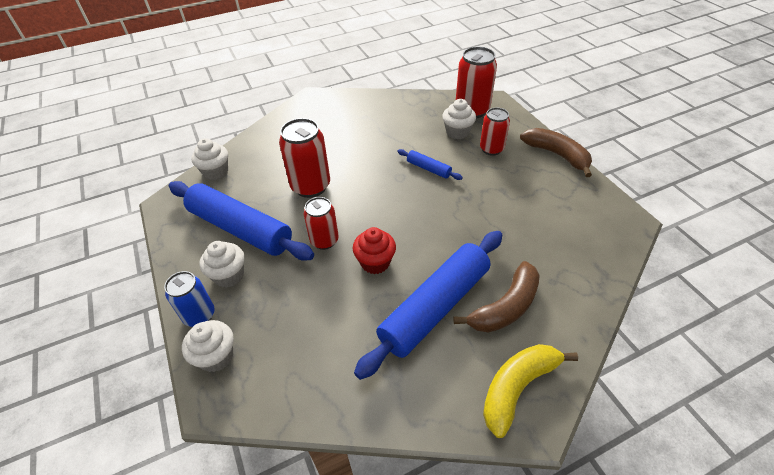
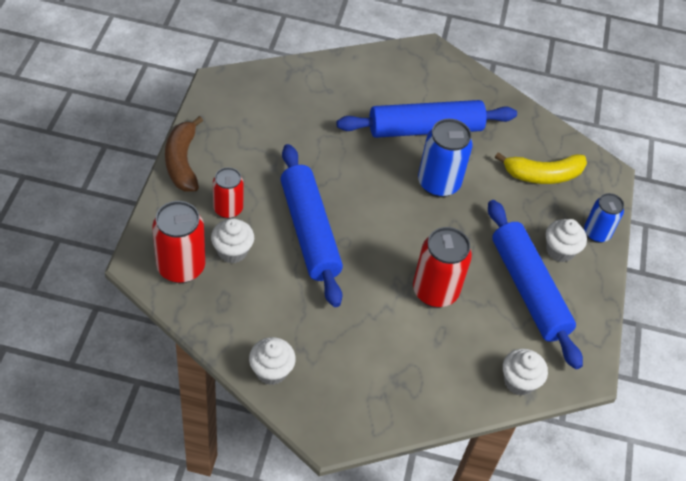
camera: 150 degrees left, 5 degrees up
white cupcake [182,320,234,372] -> white cupcake moved to [249,337,296,385]
red can [304,197,339,250] -> none
red cupcake [353,227,396,274] -> blue can [418,119,473,198]
blue rolling pin [397,149,463,180] -> blue rolling pin [281,144,343,307], size x2.26
brown banana [454,261,540,332] -> none
yellow banana [483,344,578,438] -> yellow banana moved to [495,152,587,184]

